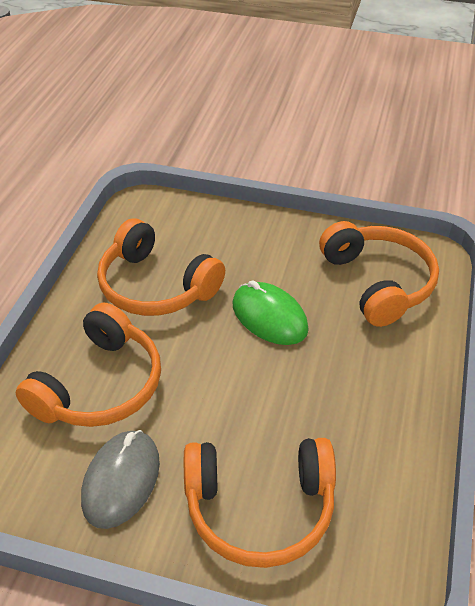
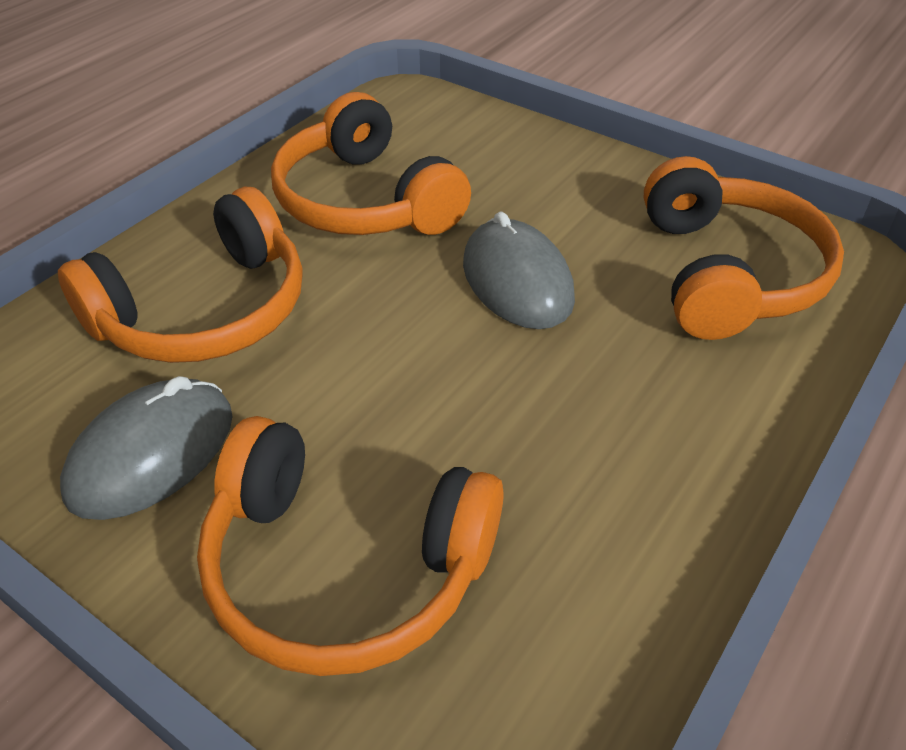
camera: 20 degrees right, 0 degrees up
green mouse [232,280,309,345] -> grey mouse [463,212,575,329]

